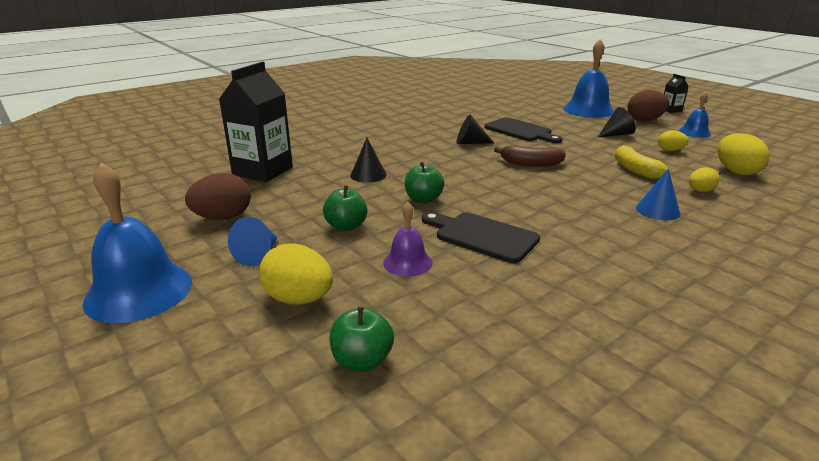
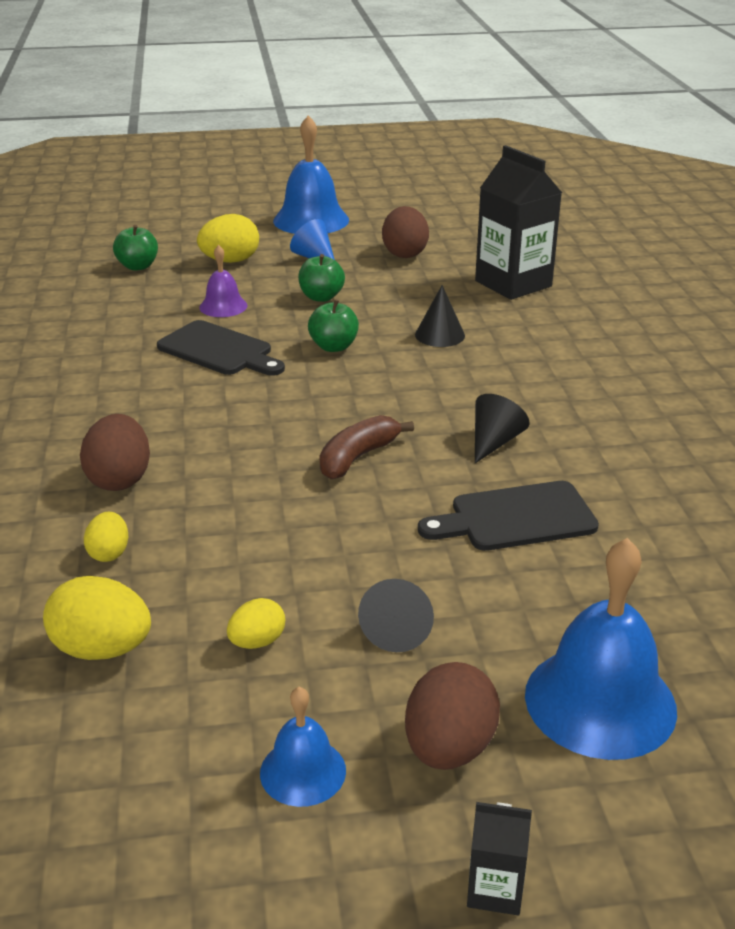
camera: 120 degrees right, 5 degrees up
black cutting board [422,212,540,263] -> black cutting board turned 60 degrees clockwise [157,320,285,376]
yellow banana [615,145,668,179] -> none
blue cone [636,168,680,221] -> brown egg [80,414,150,491]

